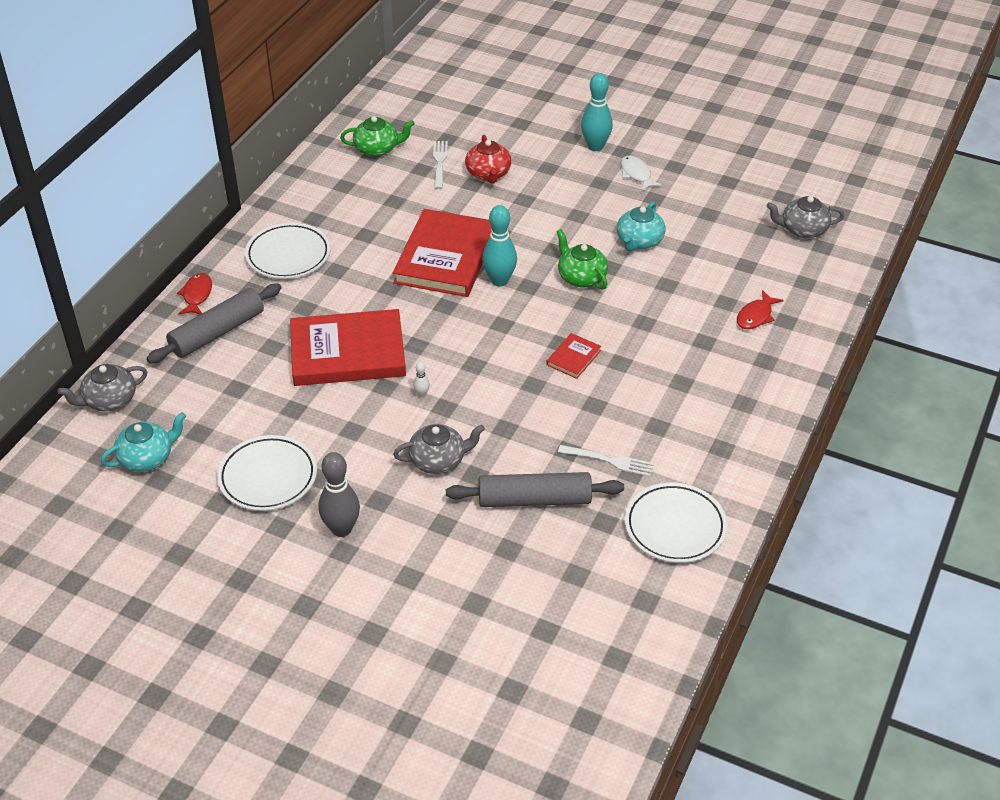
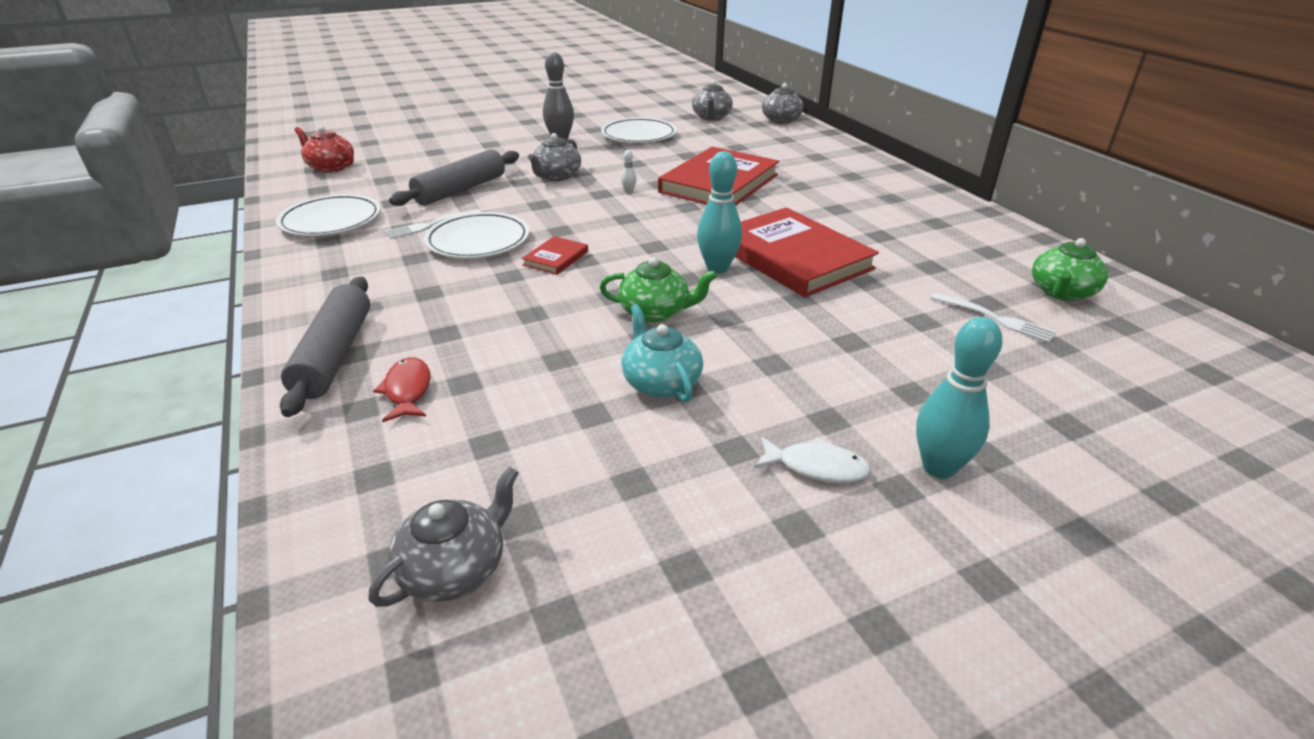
camera: 130 degrees right, 10 degrees down
turquoise teapot [101,412,186,472] -> grey teapot [692,80,733,120]
grey rolling pin [147,284,281,363] -> grey rolling pin moved to [280,277,370,417]
red fish [177,273,212,315] -> none
white plate [245,223,331,279] -> white plate moved to [424,212,530,259]
red teapot [465,135,511,184] -> red teapot moved to [294,126,354,173]
red book [546,333,601,379] -> red book turned 45 degrees clockwise [522,236,588,275]

